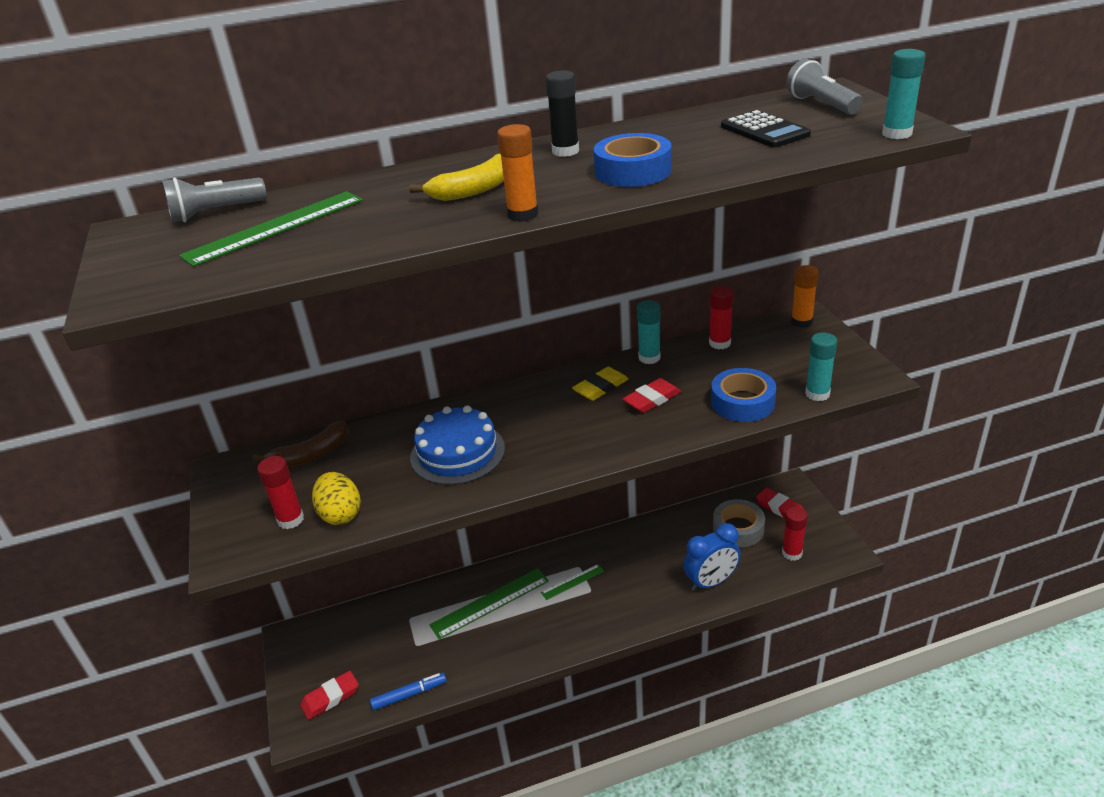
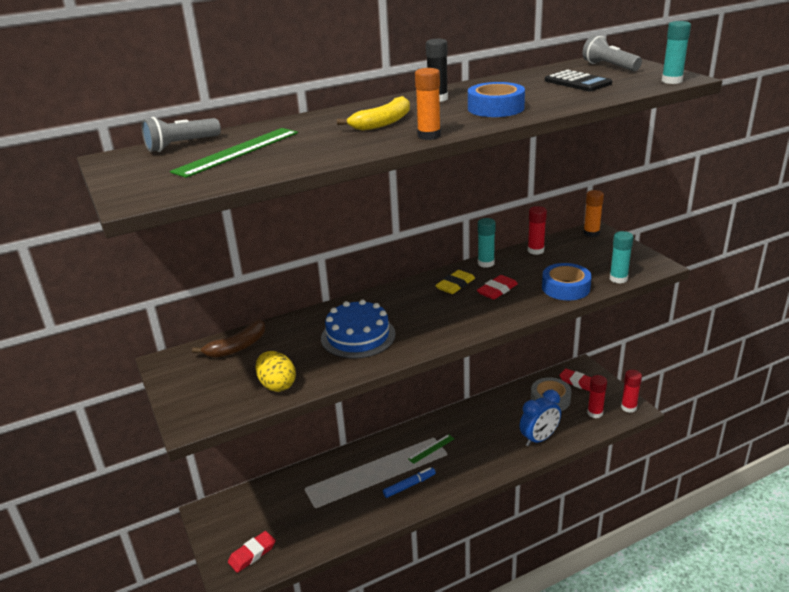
camera: 10 degrees left, 5 degrees down
red glue stick [257,456,304,529] -> red glue stick moved to [621,370,642,413]
blue marker [370,673,447,710] -> blue marker moved to [383,467,436,498]
green ruler [429,568,549,639] -> none

